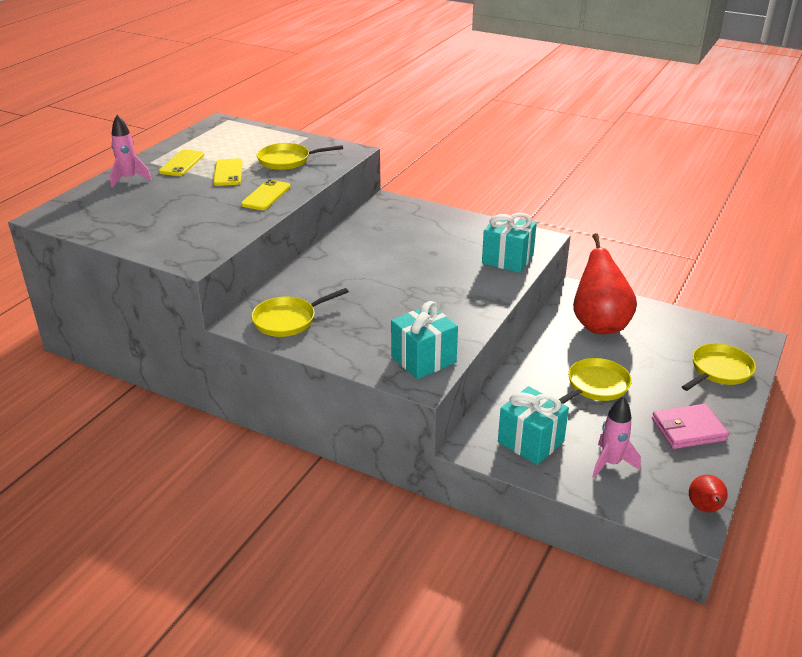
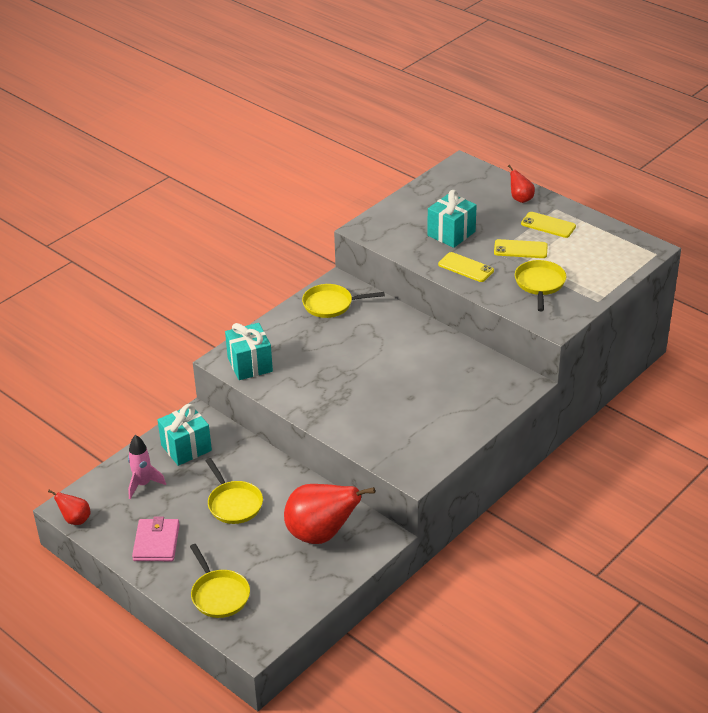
camera: 105 degrees right, 5 degrees up
pink rocket [110,115,152,188] -> red pear [508,165,535,203]
yellow pan [251,288,349,337] -> yellow pan turned 75 degrees counterclockwise [302,284,385,318]
turquoise gift [482,213,537,273] -> turquoise gift moved to [427,190,477,248]

